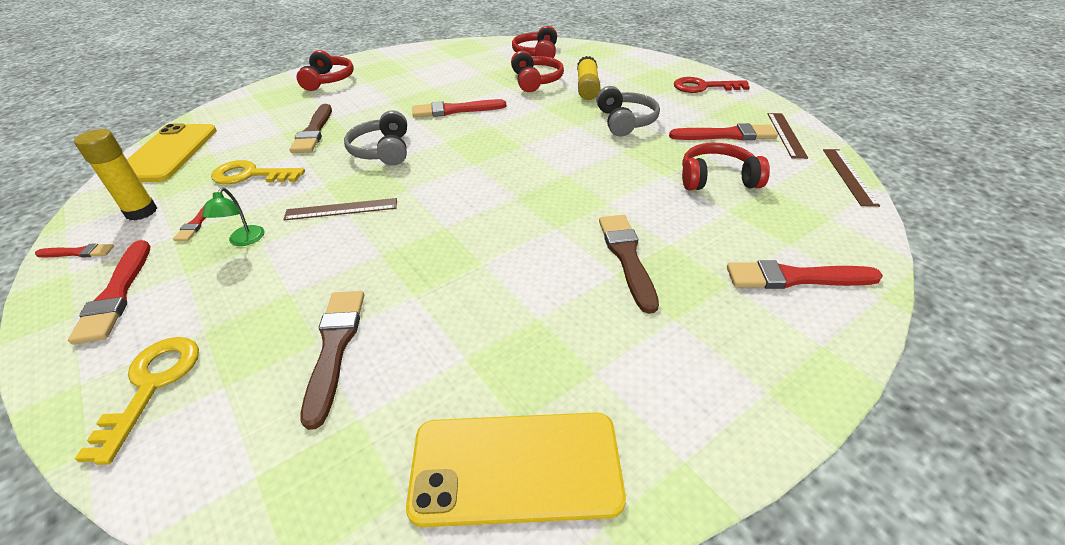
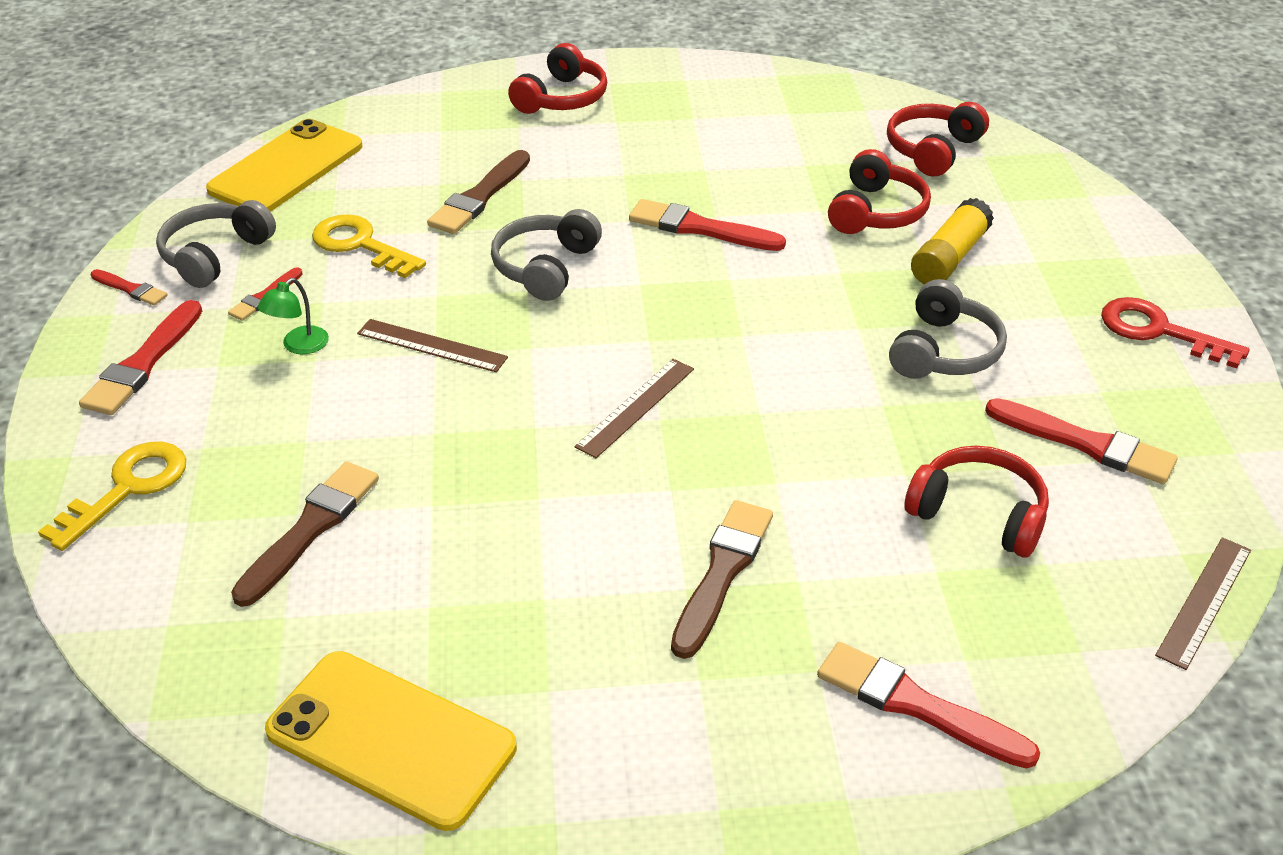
camera: 30 degrees right, 0 degrees up
yellow glue stick [74,129,157,220] -> grey headphones [156,200,276,288]
brown ruler [768,113,808,159] -> brown ruler moved to [574,359,694,458]

